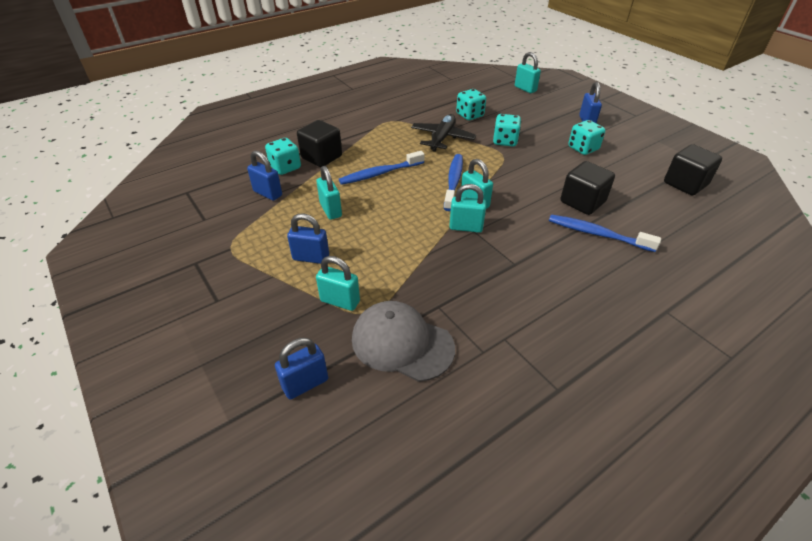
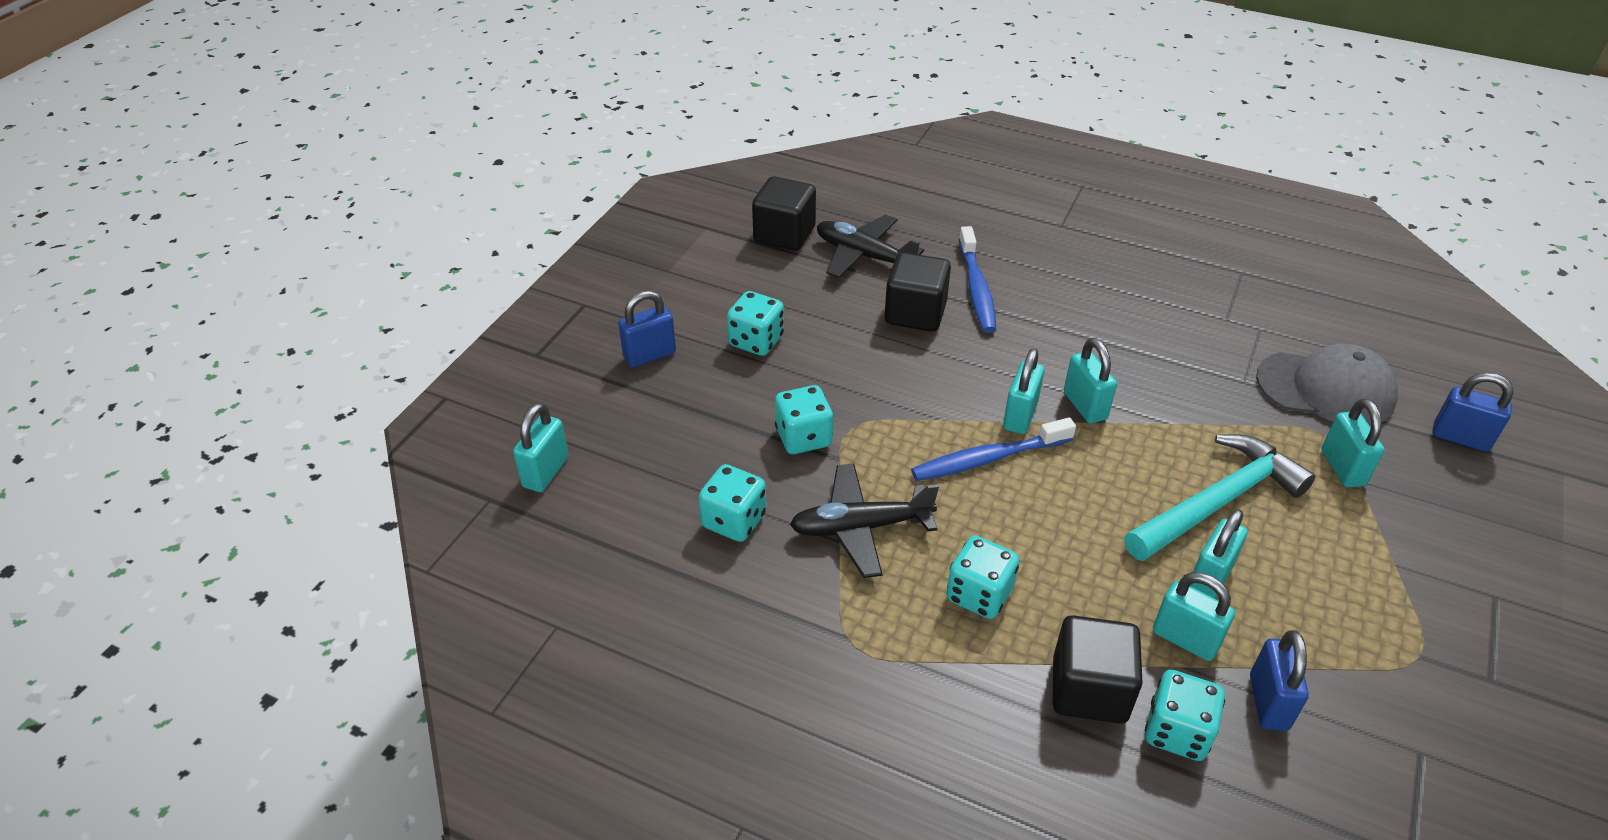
camera: 120 degrees left, 0 degrees up
blue padlock [287,213,329,264] -> none
blue toothbrush [339,151,425,185] -> none
grey cap [352,301,455,382] -> grey cap turned 75 degrees counterclockwise [1256,343,1398,426]
none -> black plane [817,214,924,278]
none -> turquoise dice [946,536,1019,619]
none -> turquoise hammer [1124,434,1315,561]
none -> turquoise padlock [1153,572,1235,661]

